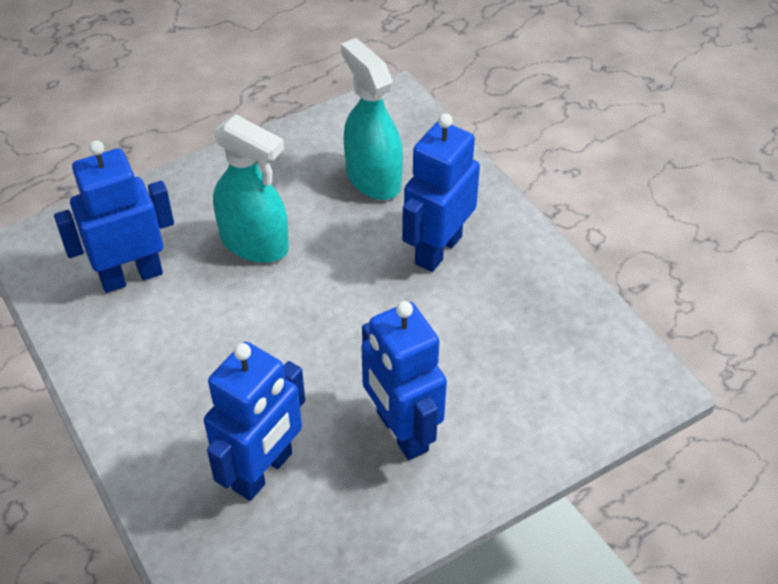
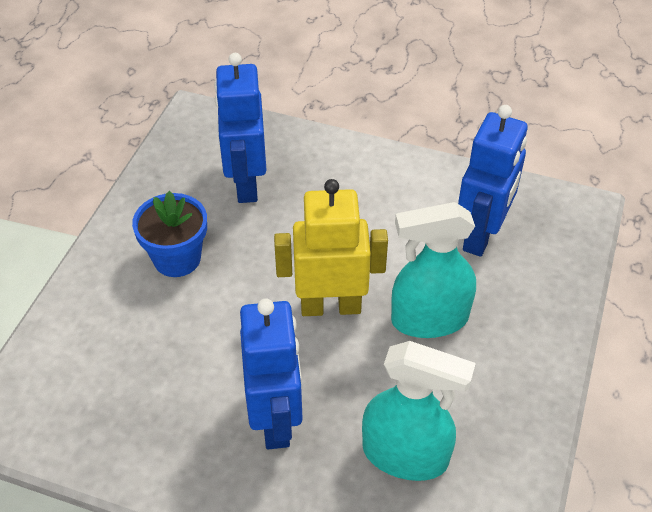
camera: 140 degrees right, 0 degrees up
blue robot [361,301,447,460] -> blue flower pot [132,191,207,277]
none -> yellow robot [274,179,388,316]

